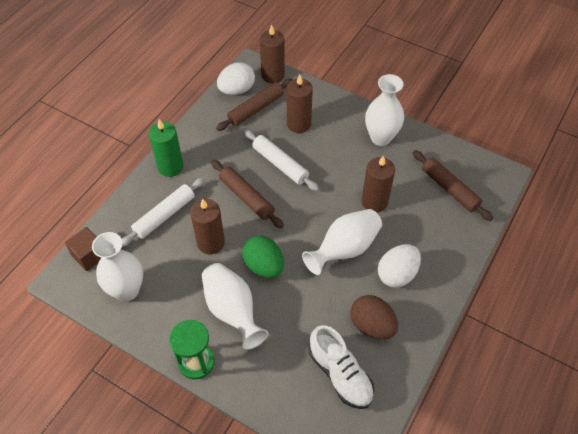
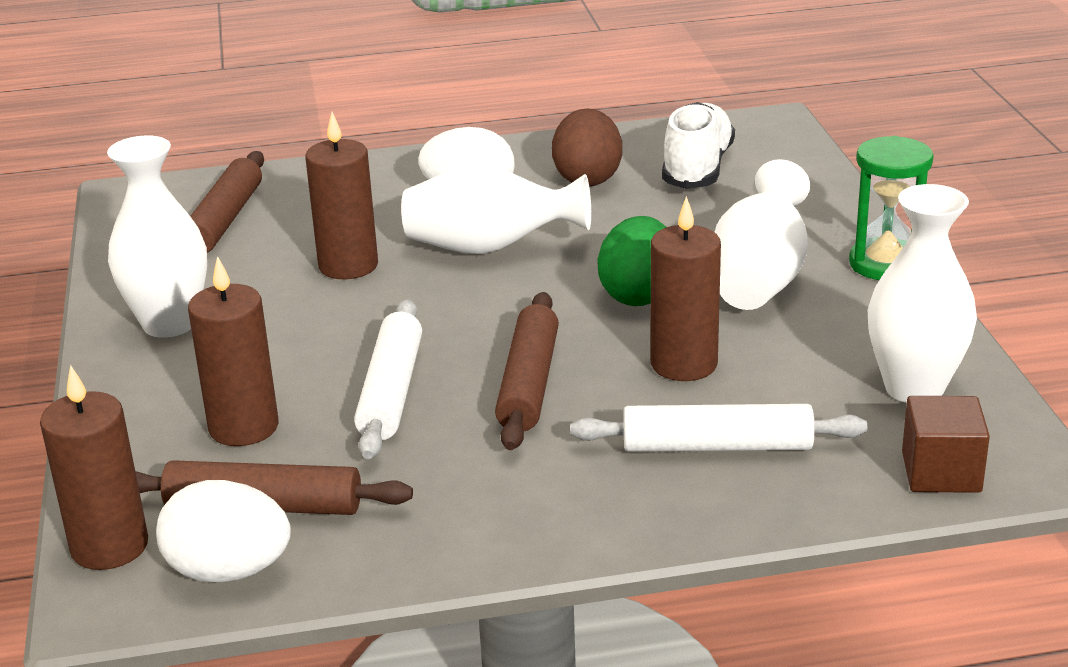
camera: 130 degrees left, 25 degrees down
green candle [149,119,183,177] -> none

